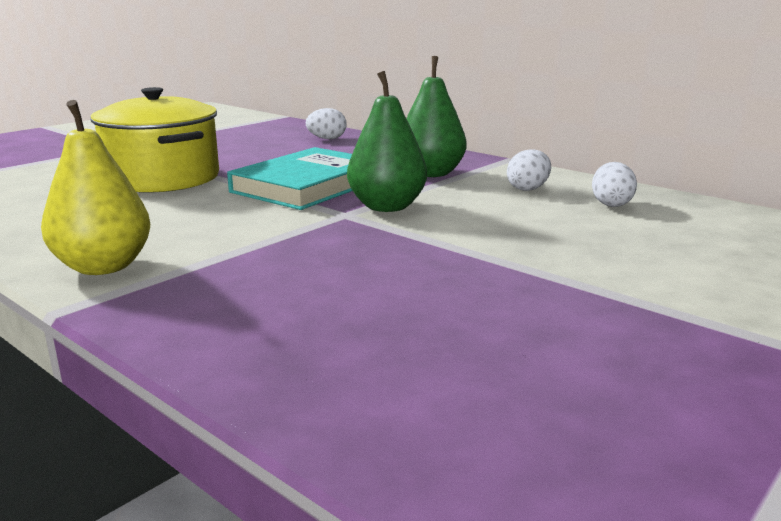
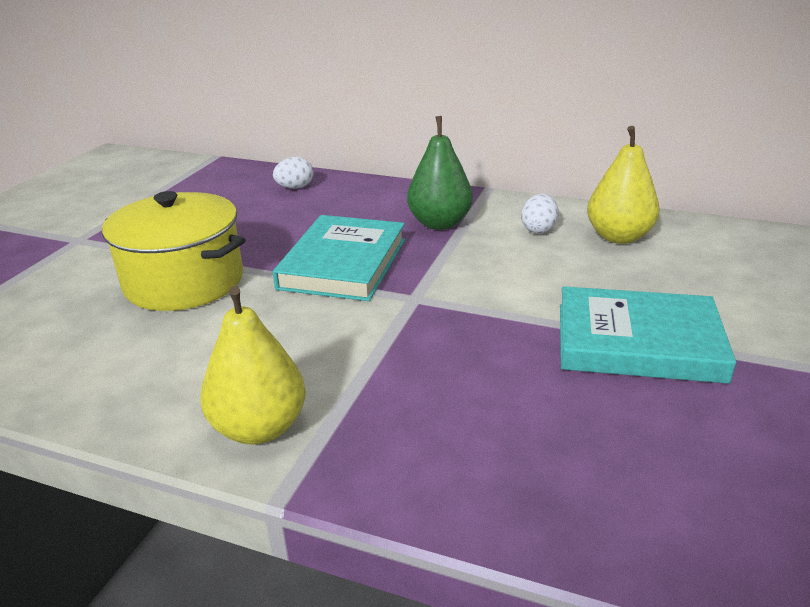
camera: 20 degrees left, 10 degrees up
green pear [347,71,427,212] -> none
white egg [592,162,637,207] -> yellow pear [587,126,660,244]
none -> turquoise book [560,286,736,384]

